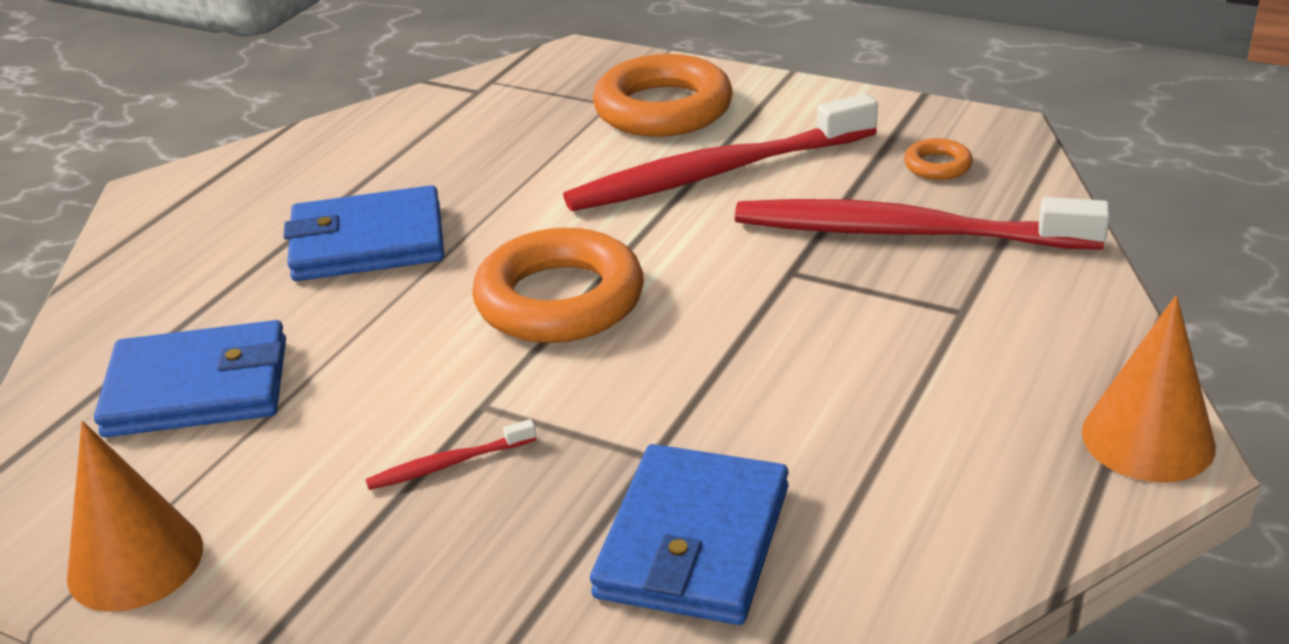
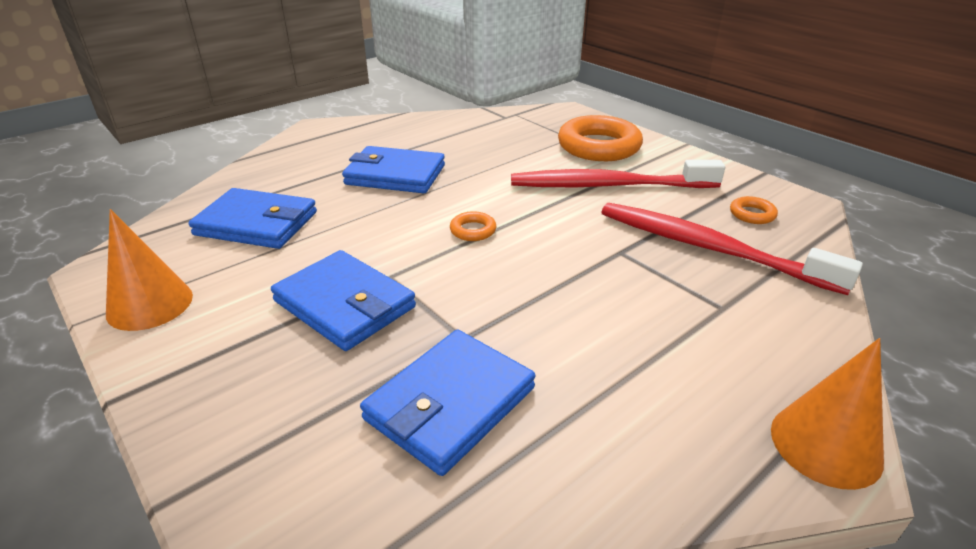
camera: 20 degrees right, 0 degrees up
red toothbrush [365,419,536,490] -> blue wallet [271,250,416,351]
orange ring [472,228,644,343] -> orange ring [450,211,496,241], size x0.44

